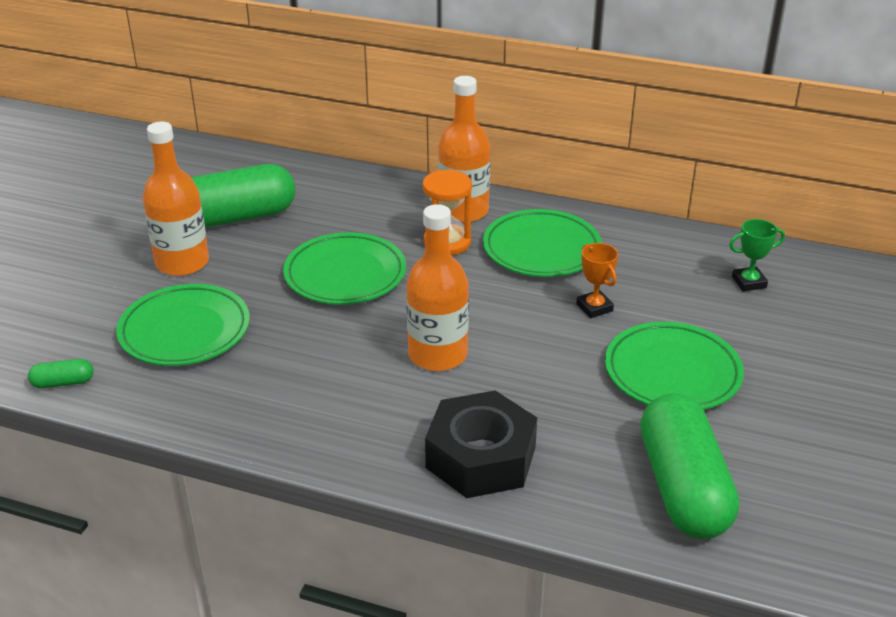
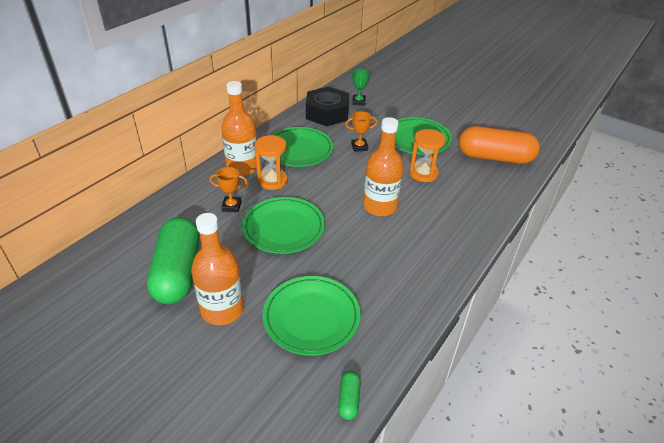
camera: 75 degrees left, 5 degrees up
black nut [425,391,537,498] -> black nut moved to [306,87,349,126]
green capsule [640,393,739,539] -> orange capsule [459,126,540,164]
none -> orange trophy [209,167,248,212]
none -> orange hourglass [409,129,446,182]

